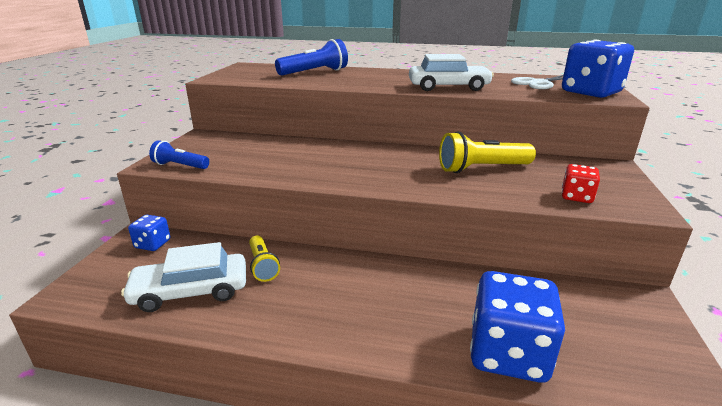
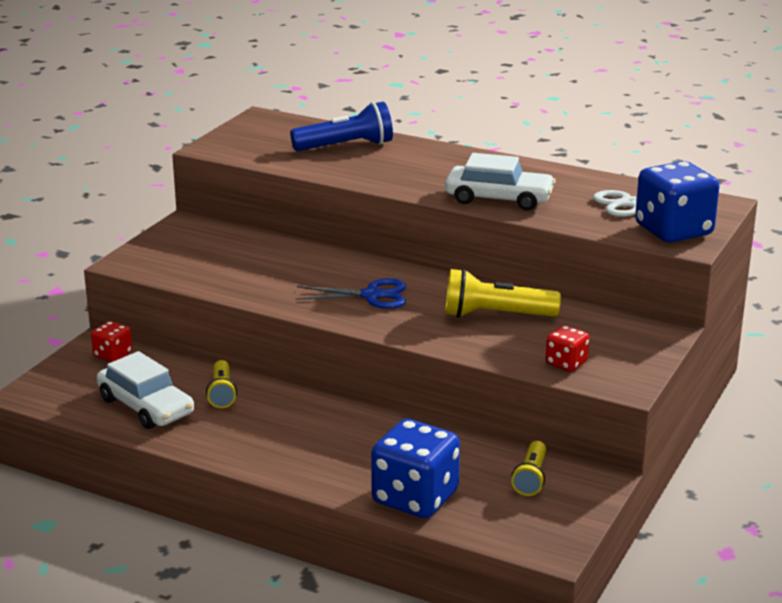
camera: 15 degrees right, 0 degrees up
white car [121,242,246,312] -> white car turned 135 degrees counterclockwise [97,351,194,429]
blue dice [128,215,170,251] -> red dice [91,321,132,362]
blue flashlight [149,140,209,169] -> none
none -> blue scissors [295,278,406,309]
none -> yellow flashlight [511,441,546,496]

